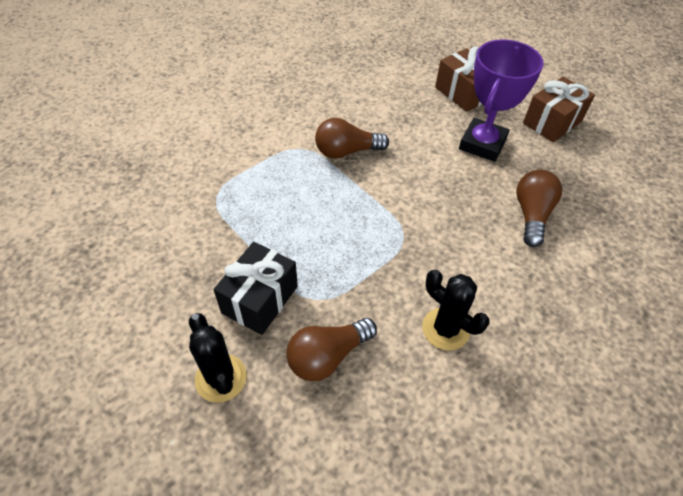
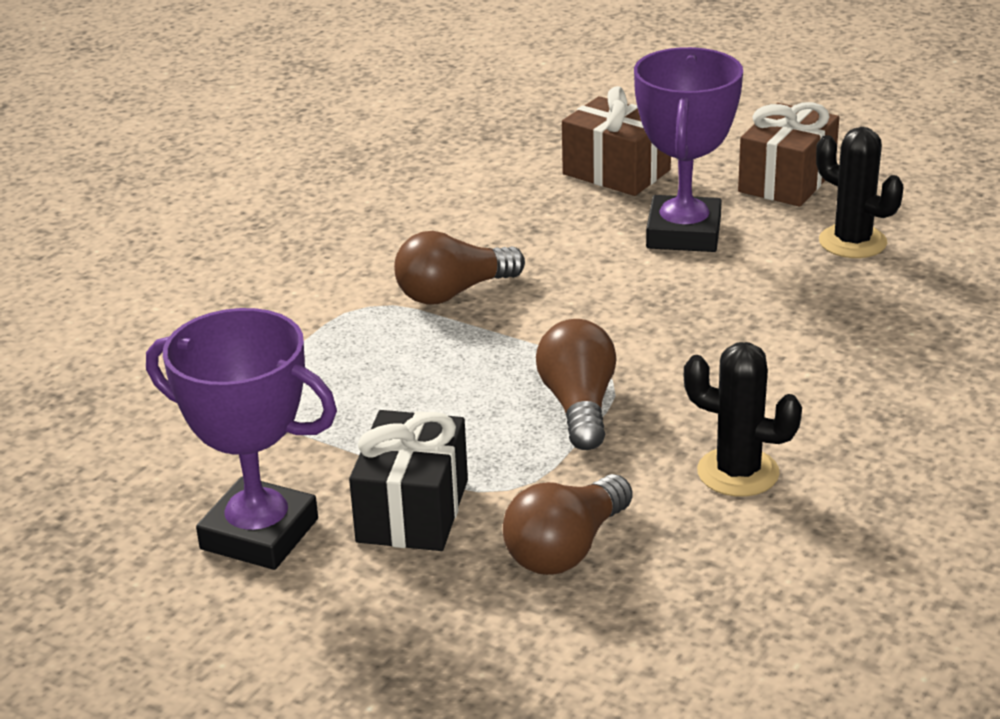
camera: 15 degrees left, 20 degrees down
black cactus [189,313,246,403] -> black cactus moved to [816,127,903,258]
brown light bulb [516,170,562,247] -> brown light bulb moved to [536,319,616,450]
none -> purple trophy [146,308,337,570]

